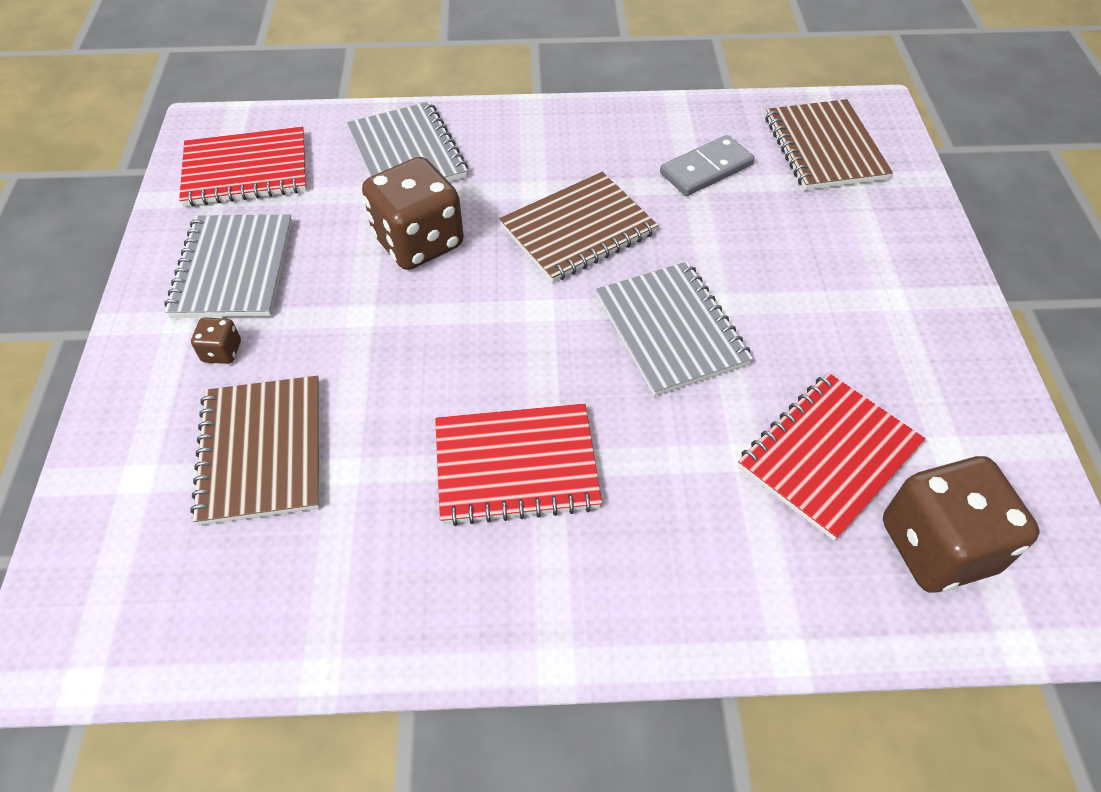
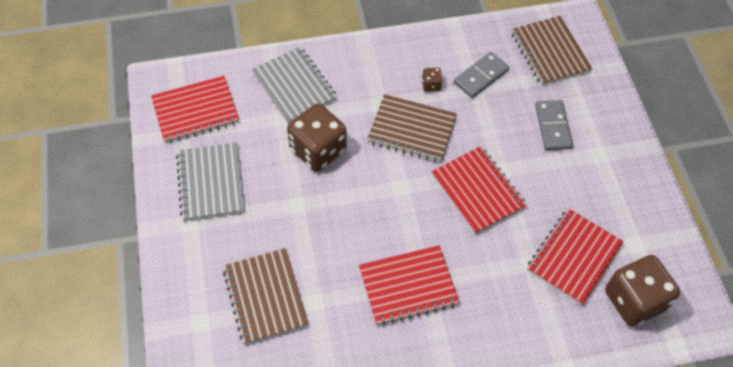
camera: 10 degrees left, 5 degrees up
brown dice [191,317,241,364] -> brown dice moved to [422,68,443,92]
brown notebook [499,172,658,283] -> brown notebook turned 60 degrees clockwise [367,94,457,162]
grey notebook [596,262,753,396] -> red notebook [432,146,527,234]
none -> grey domino [535,100,573,150]

